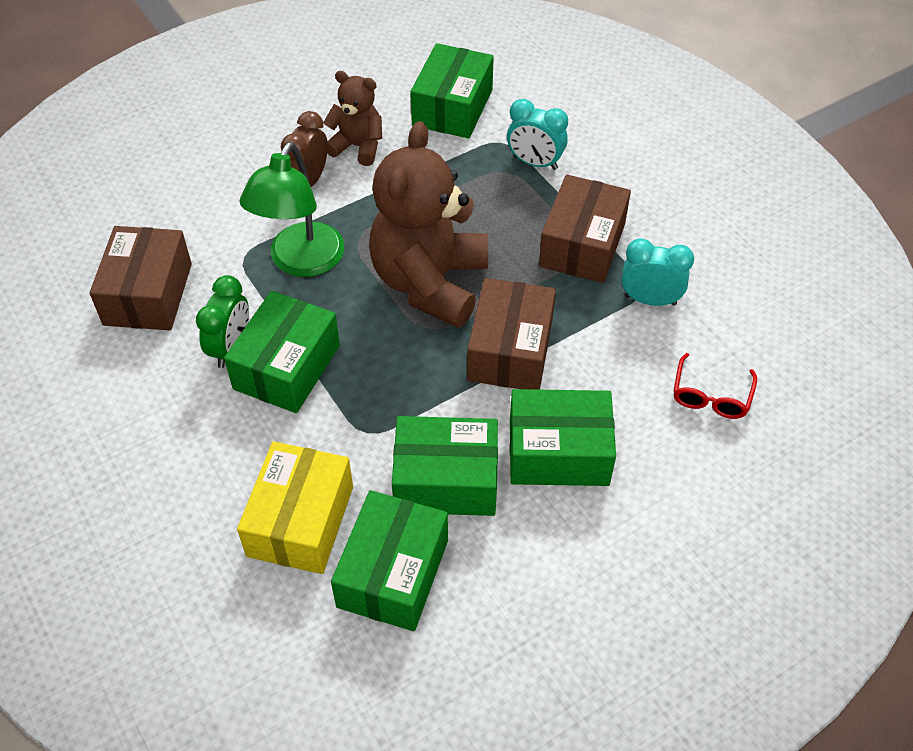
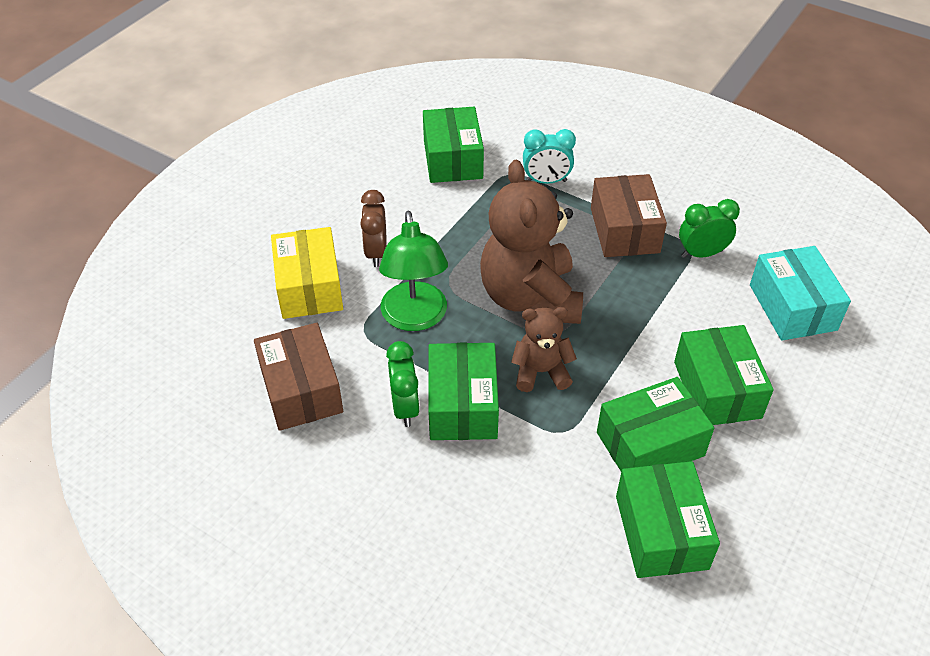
camera: 25 degrees left, 5 degrees down
yellow box [237,441,353,574] -> yellow box moved to [271,227,343,319]
brown teddy bear [323,71,382,166] -> brown teddy bear moved to [511,307,577,392]
brown box [467,278,556,390] -> none
green box [510,389,616,486] -> green box turned 75 degrees counterclockwise [674,325,774,425]
turquoise clock [622,238,694,306] -> green clock [679,199,740,258]
red glasses [673,353,757,419] -> turquoise box [750,246,851,341]

